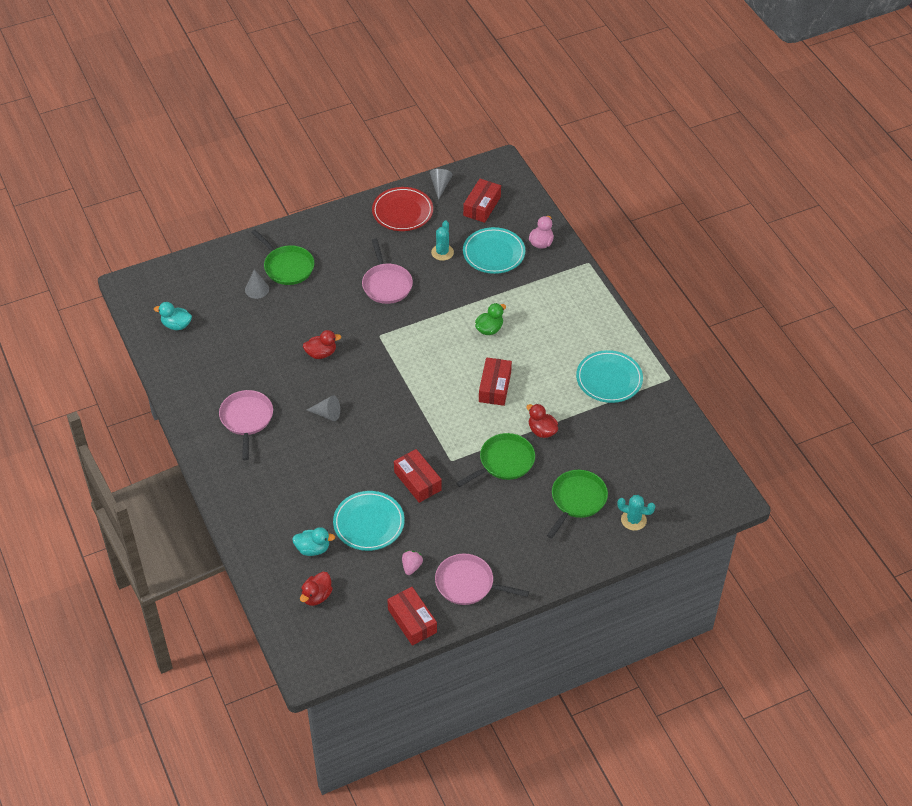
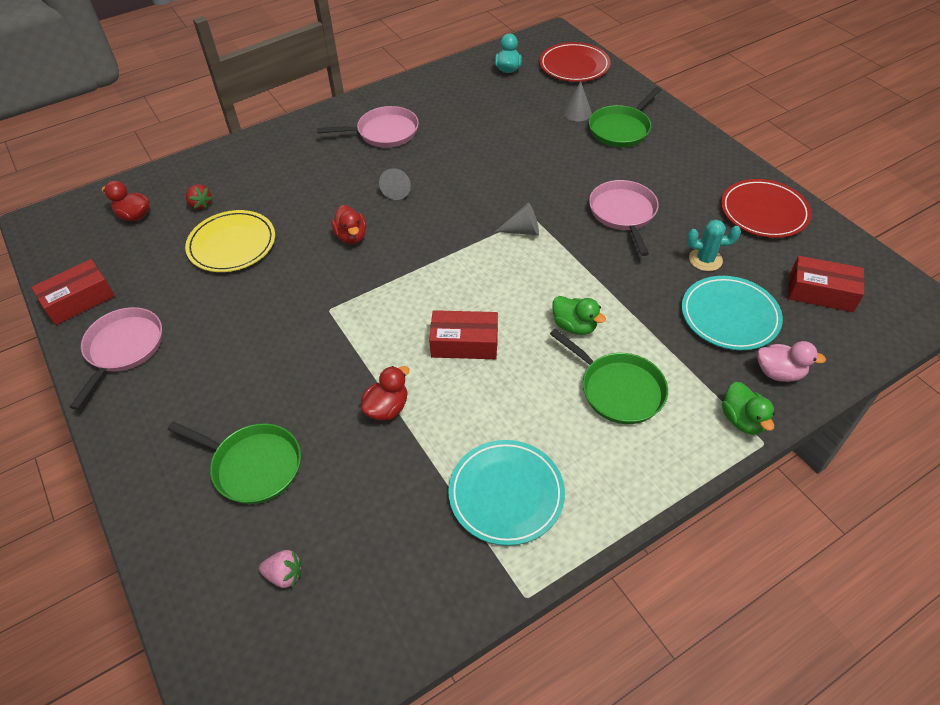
camera: 85 degrees right, 0 degrees up
turquoise duck [292,527,335,556] -> red strawberry [186,184,213,209]
red duck [303,330,341,359] -> red duck moved to [331,205,366,244]
turquoise plate [333,491,405,551] -> yellow plate [185,210,275,272]
pink pan [362,239,413,304] -> pink pan turned 105 degrees clockwise [589,180,659,256]
red box [394,449,442,503] -> none
pink strawberry [402,550,423,575] -> pink strawberry moved to [259,550,301,588]
grey cone [430,169,453,200] -> grey cone moved to [495,202,539,235]
green pan [456,433,535,487] -> green pan moved to [550,328,668,424]
turquoise cactus [617,495,655,531] -> none
none -> red plate [539,42,611,82]
none -> green duck [722,382,775,435]

